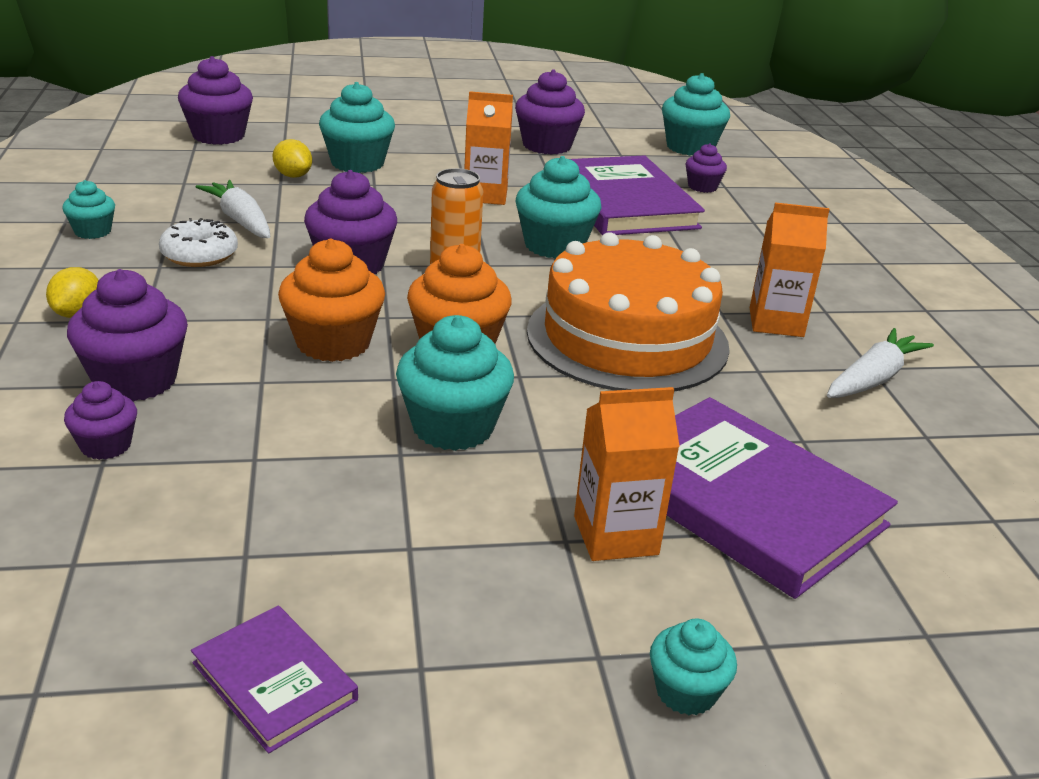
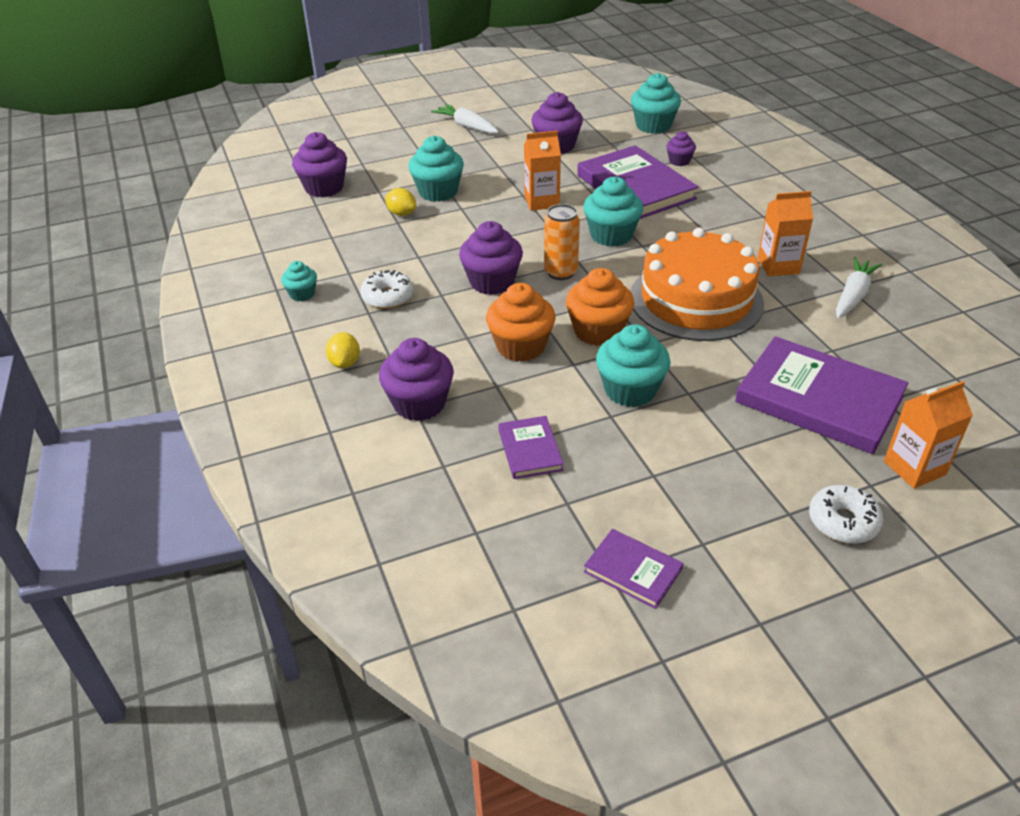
camera: 10 degrees left, 10 degrees up
purple cupcake [64,381,137,460] -> none
white carrot [196,180,270,238] -> white carrot moved to [431,104,499,133]
orange carton [574,387,680,561] -> orange carton moved to [884,381,973,489]
turquoise cupcake [650,619,737,715] -> white donut [809,485,883,544]
none -> purple book [498,416,563,479]

